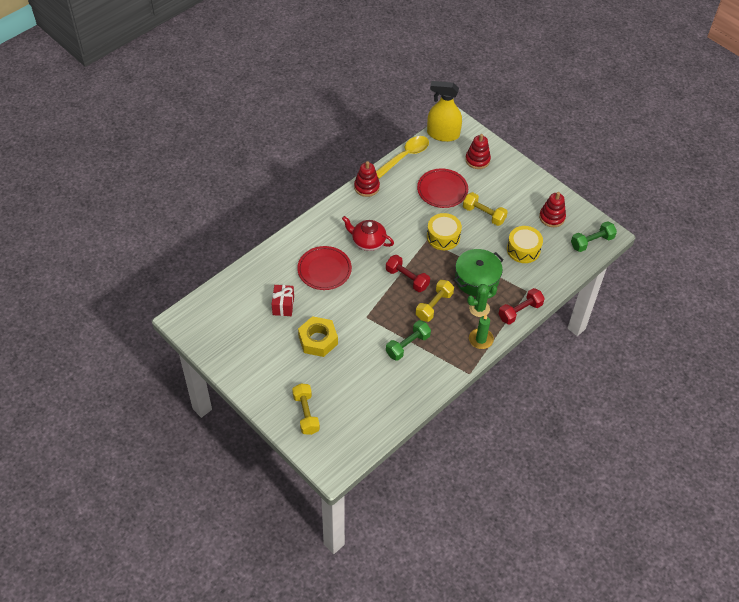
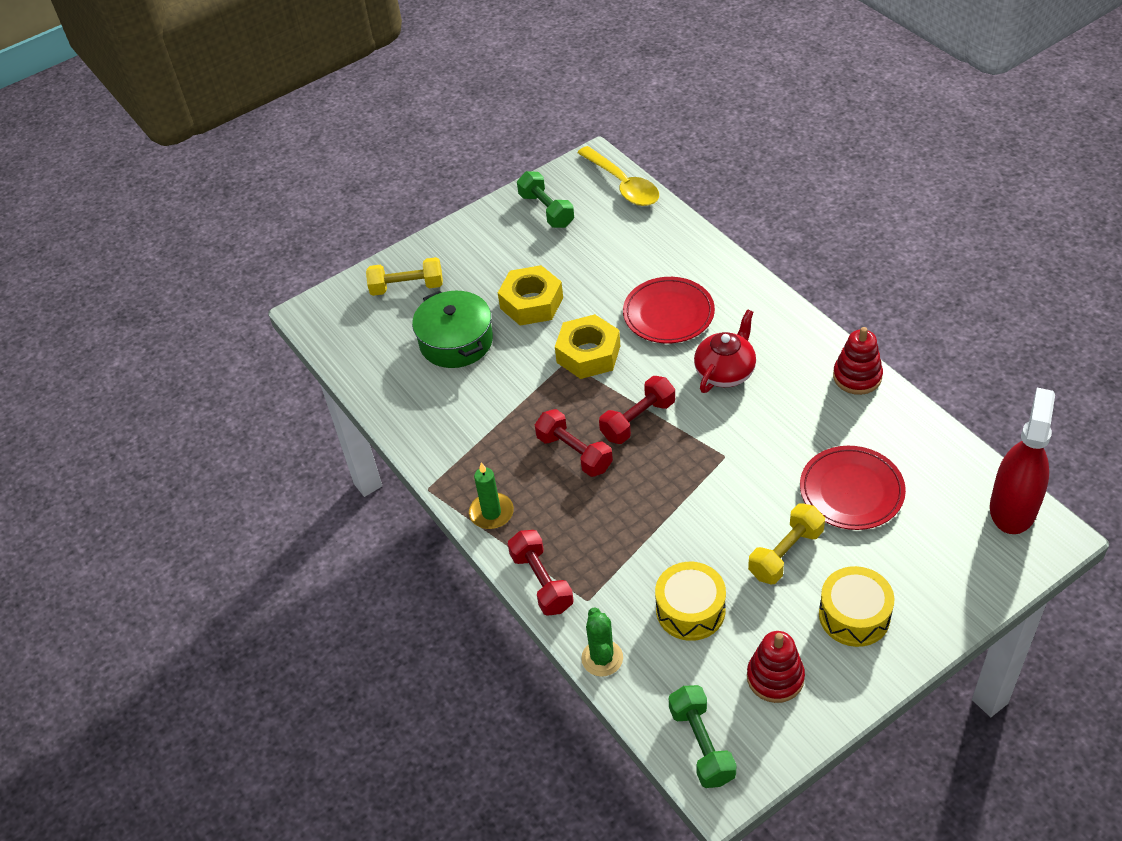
camera: 105 degrees right, 5 degrees down
red gift [272,285,294,316] -> none
yellow spoon [376,136,429,179] -> yellow spoon moved to [577,146,659,206]
green dumbbell [386,320,431,361] -> green dumbbell moved to [517,171,574,228]
yellow dumbbell [416,280,454,322] -> red dumbbell [535,409,613,477]
yellow spray bottle [427,81,462,142] -> red spray bottle [990,388,1055,534]
yellow drum [427,213,462,250] -> yellow drum moved to [819,566,895,647]
green pot [454,249,504,296] -> green pot moved to [412,290,493,368]
red stacking toy [465,134,491,169] -> none
green cactus [467,284,497,317] -> green cactus moved to [581,607,623,677]
none -> yellow nut [555,314,620,379]

